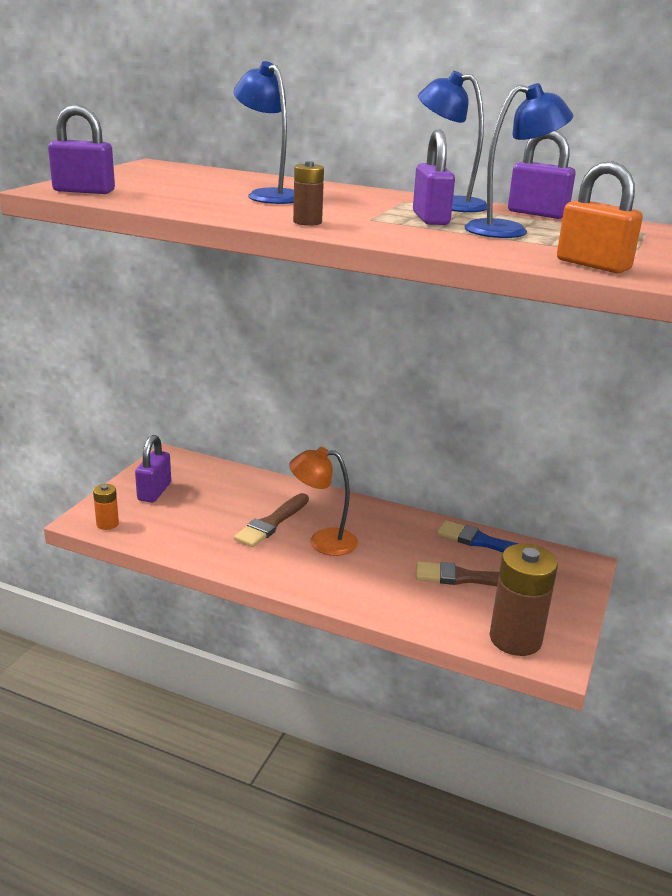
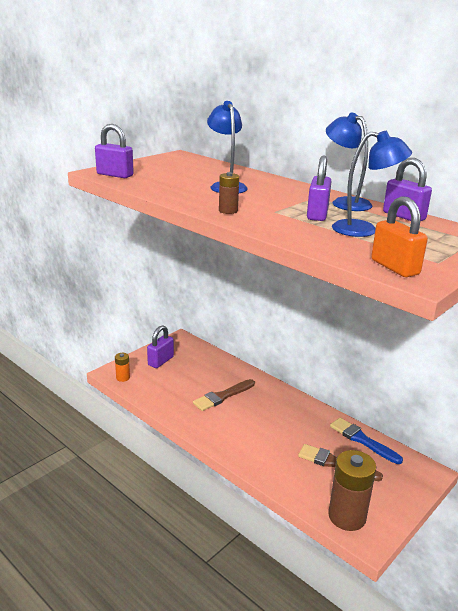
camera: 20 degrees right, 0 degrees up
orange lamp [289,447,358,556] -> none

